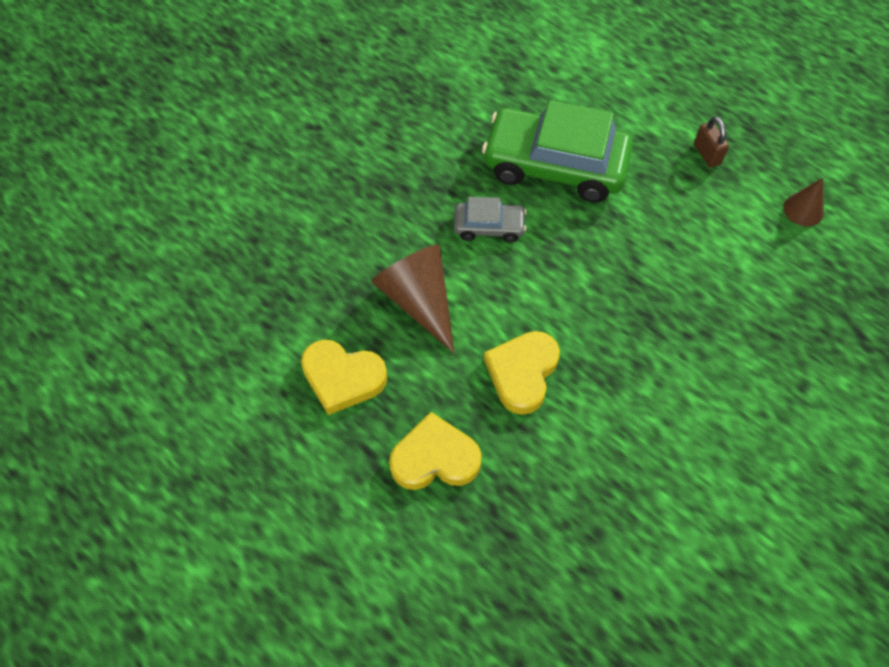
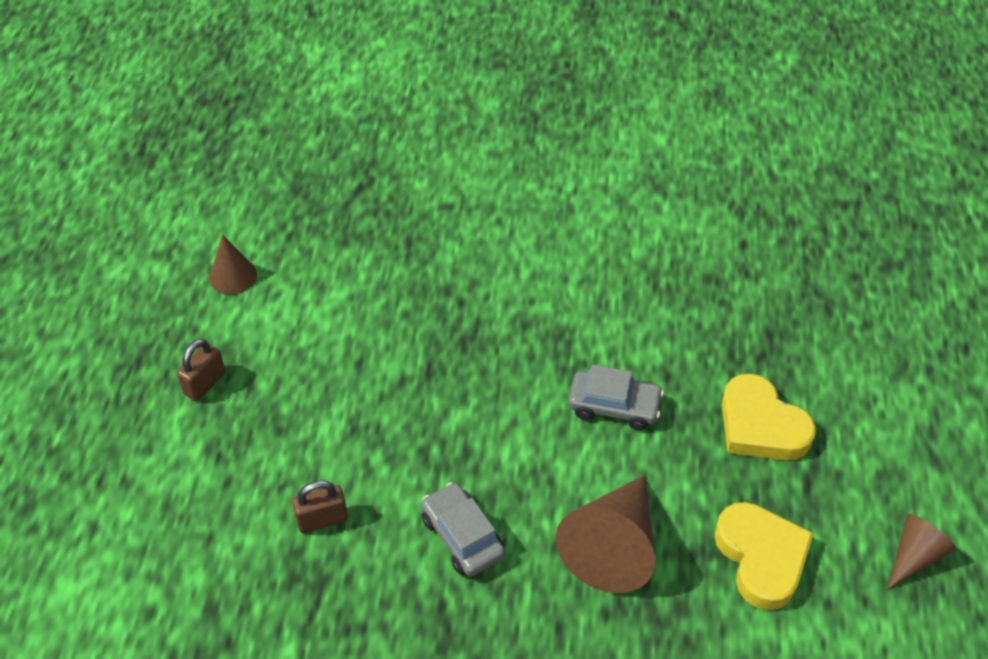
camera: 125 degrees left, 10 degrees down
green car [482,100,633,203] -> brown padlock [292,480,348,533]
yellow heart [484,331,560,415] -> grey car [568,365,664,430]
none -> brown cone [887,514,956,590]

